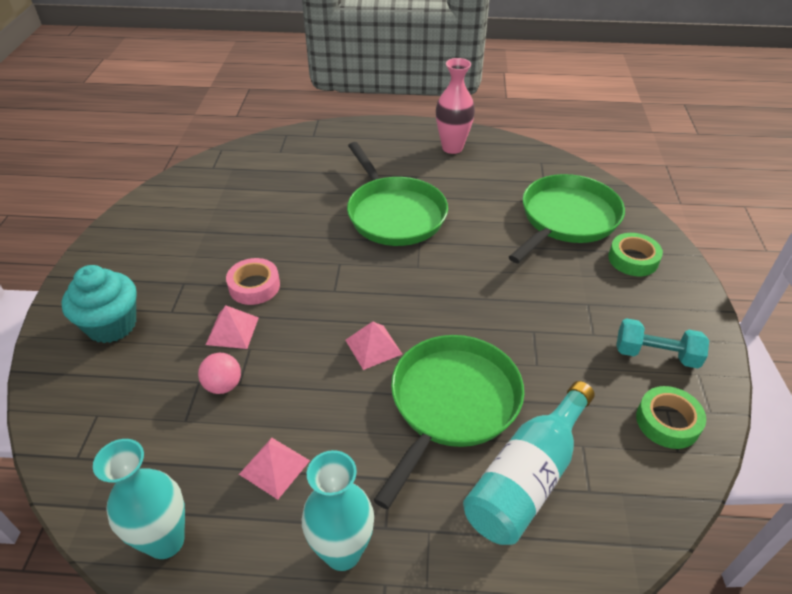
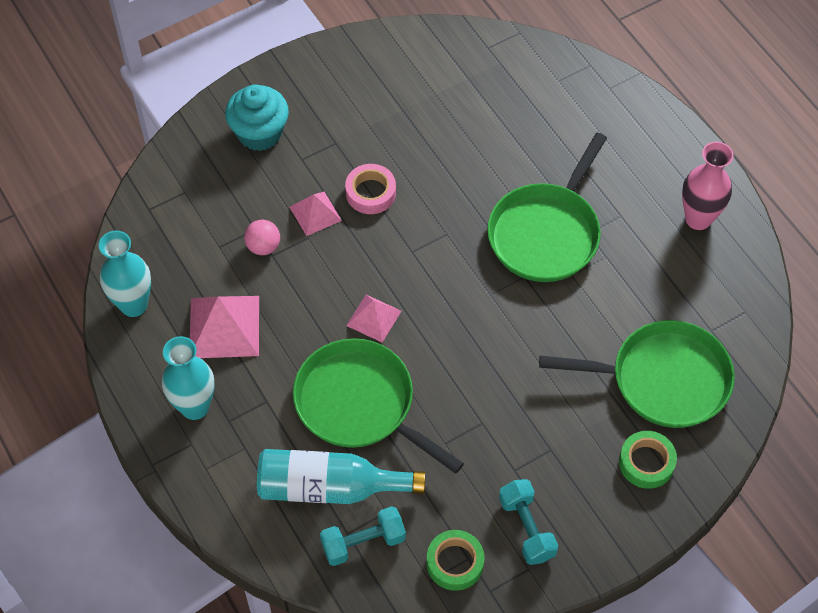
camera: 55 degrees right, 15 degrees up
pink pyramid [239,438,310,500] -> pink pyramid [190,296,259,358], size x1.68
green pan [374,335,524,509] -> green pan turned 135 degrees counterclockwise [293,338,464,474]
none -> turquoise dumbbell [320,506,406,566]

